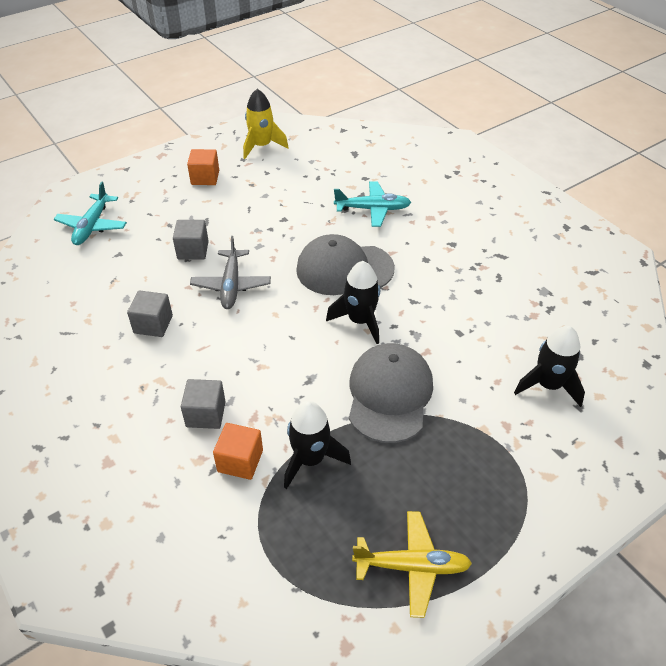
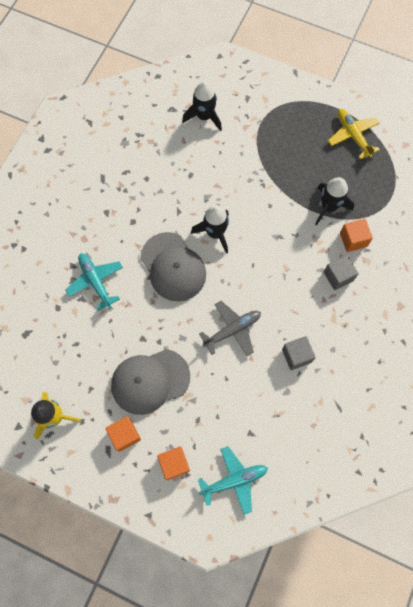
camera: 120 degrees left, 25 degrees up
grey cube [173,220,209,259] -> none
grey cap [349,343,433,443] -> grey cap moved to [111,349,190,415]
none -> orange cube [157,446,190,480]

